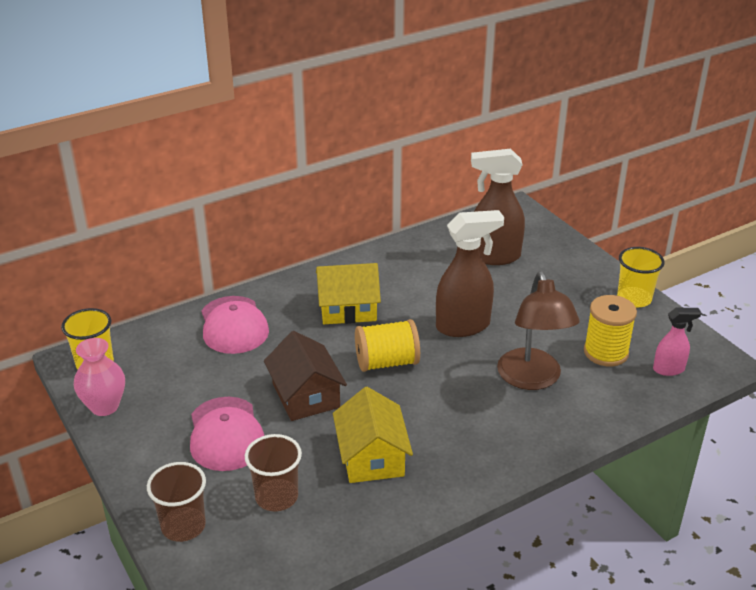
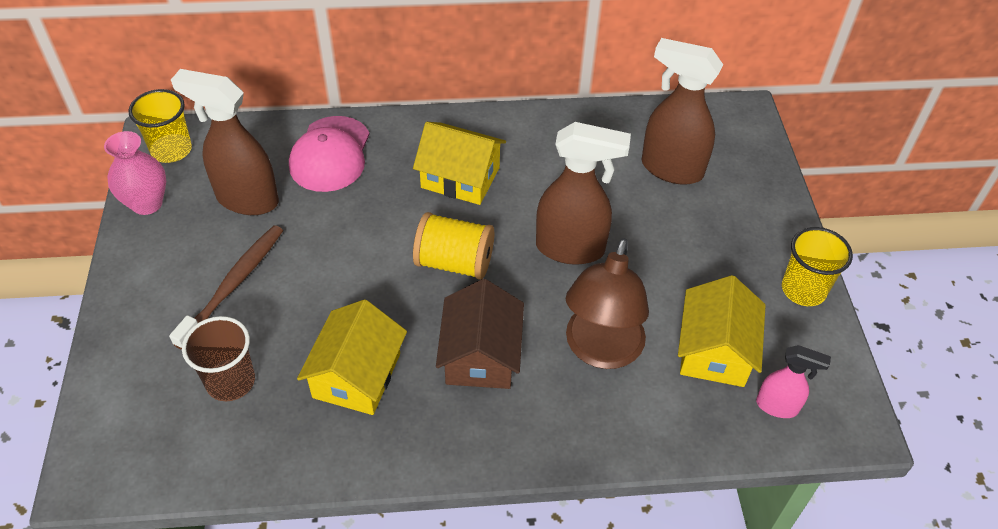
camera: 25 degrees right, 15 degrees up
brown cup [147,462,206,542] -> none
pink cap [190,397,264,471] -> brown toothbrush [169,225,283,350]
brown house [264,331,347,421] -> brown house moved to [436,279,524,389]
yellow spool [584,295,637,366] -> yellow house [678,275,766,387]
none -> brown spray bottle [171,69,279,215]

